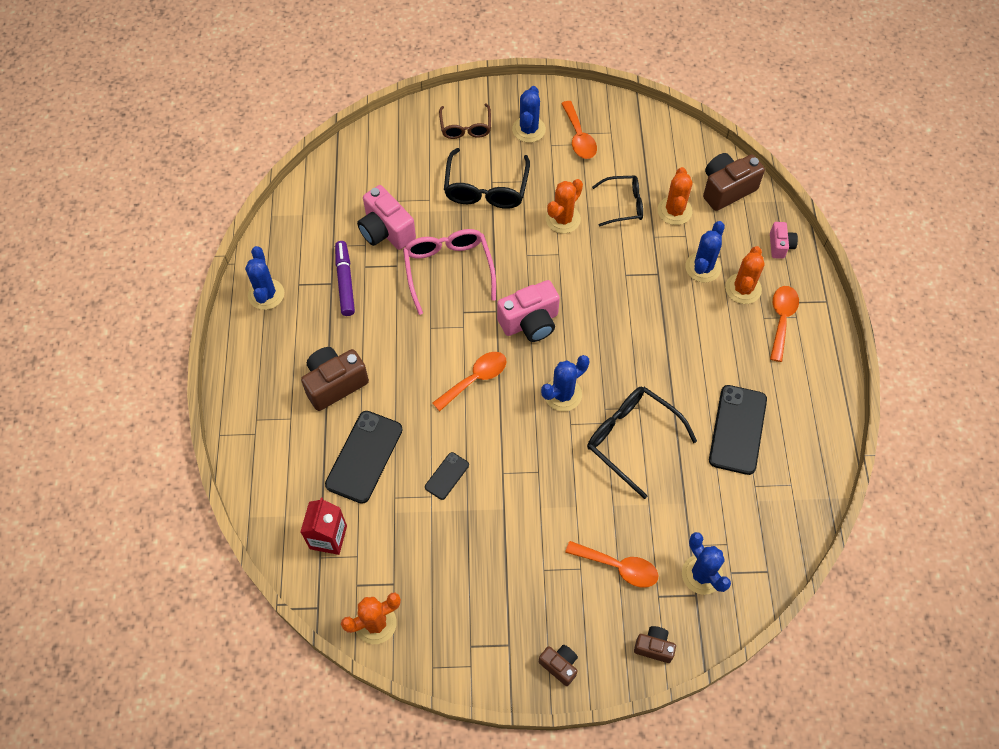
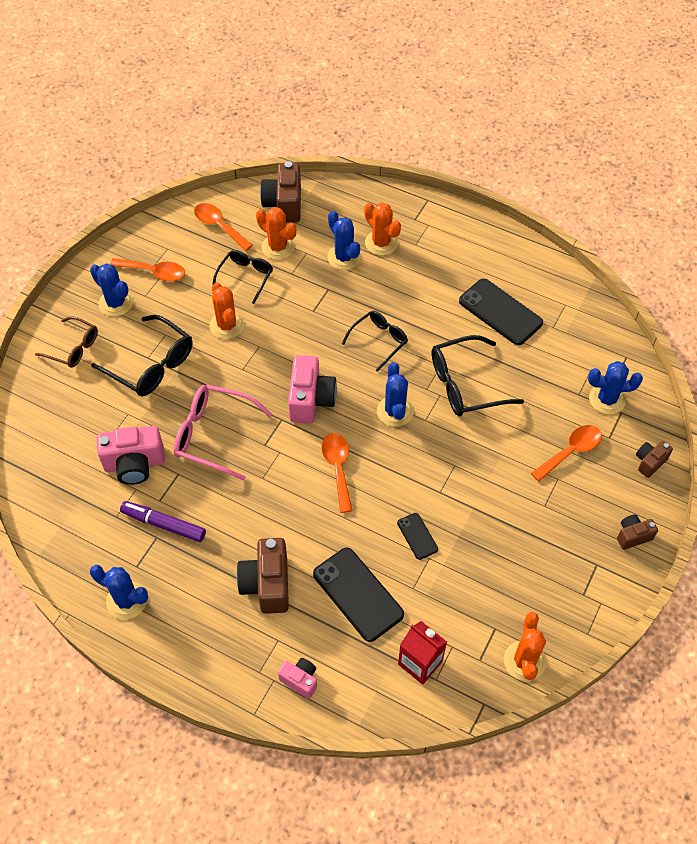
camera: 60 degrees left, 5 degrees down
pink camera [770,222,798,259] -> pink camera moved to [278,658,317,699]
orange spoon [770,286,799,362] -> orange spoon moved to [194,203,253,251]
none -> black glasses [342,311,408,372]

